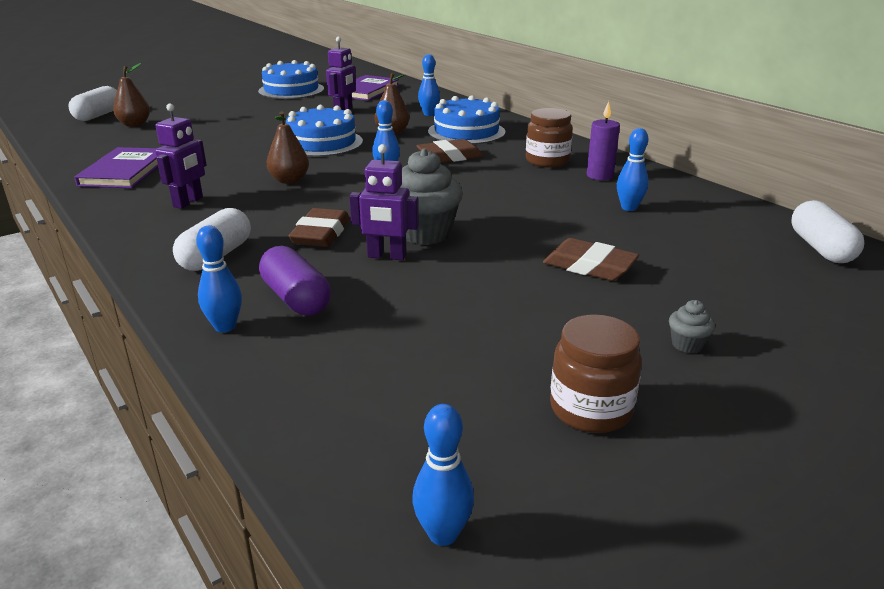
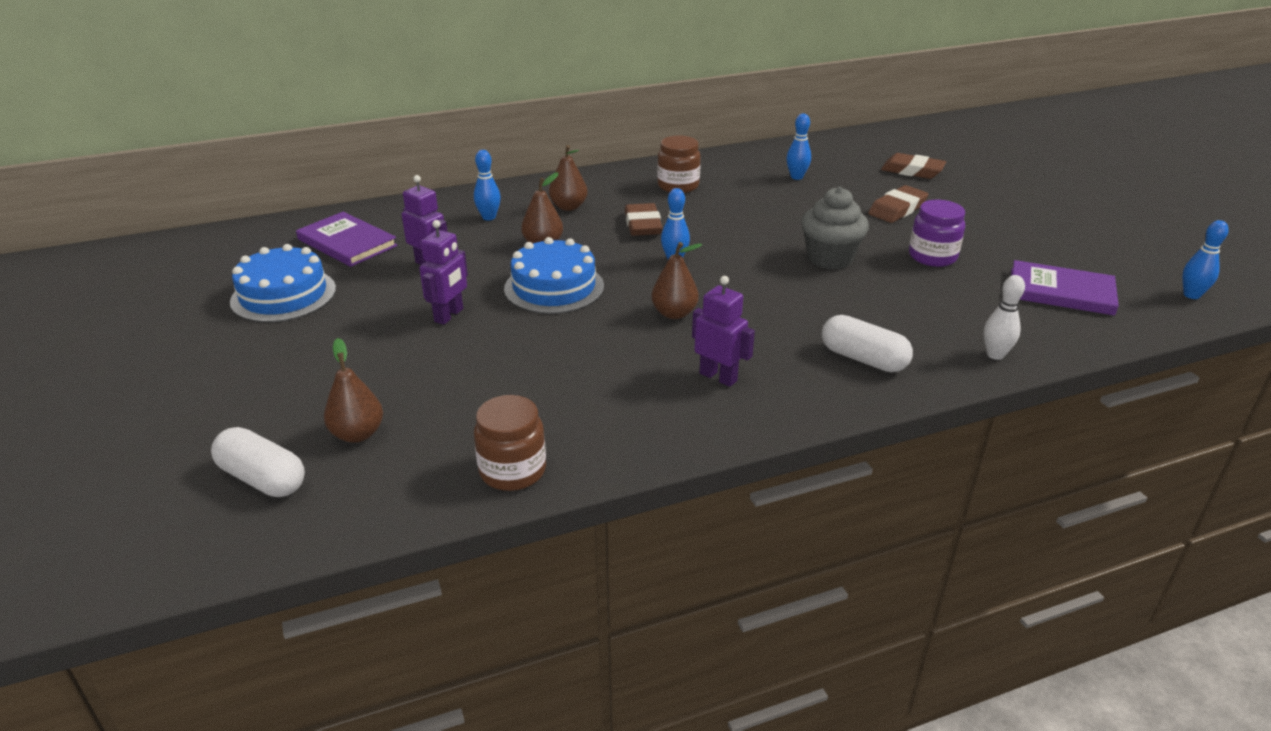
camera: 75 degrees left, 5 degrees up
purple book [74,147,158,188] -> purple book moved to [1011,260,1119,316]
blue bowling pin [196,225,242,333] -> white bowling pin [983,275,1025,360]
purple capsule [259,246,331,316] -> none
brown eraser [289,208,350,247] -> brown eraser moved to [881,153,946,179]
purple robot [349,144,419,260] -> purple robot moved to [419,220,468,325]
blue cake [428,95,505,144] -> brown pear [549,145,588,211]
brown jar [550,314,642,433] -> brown jar moved to [474,395,546,491]
purple candle [587,101,620,180] -> none
grey cupcake [669,300,715,354] -> none
white capsule [791,200,864,263] -> none
none -> purple jar [909,200,965,267]

